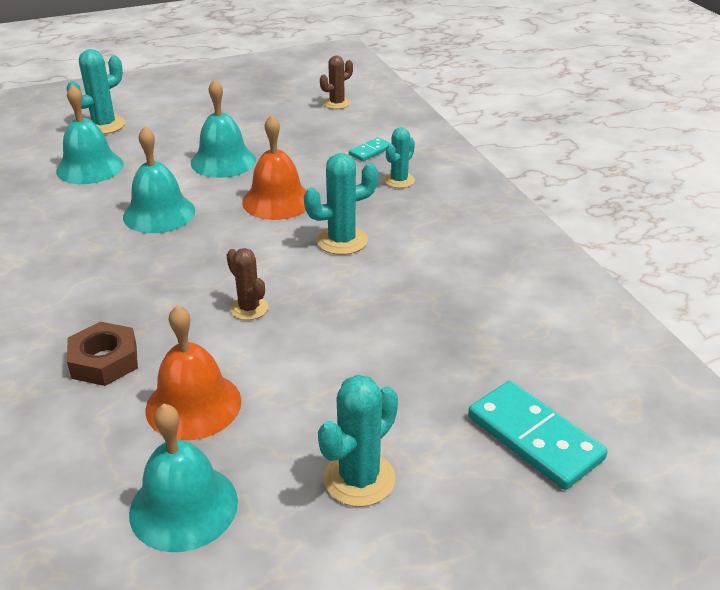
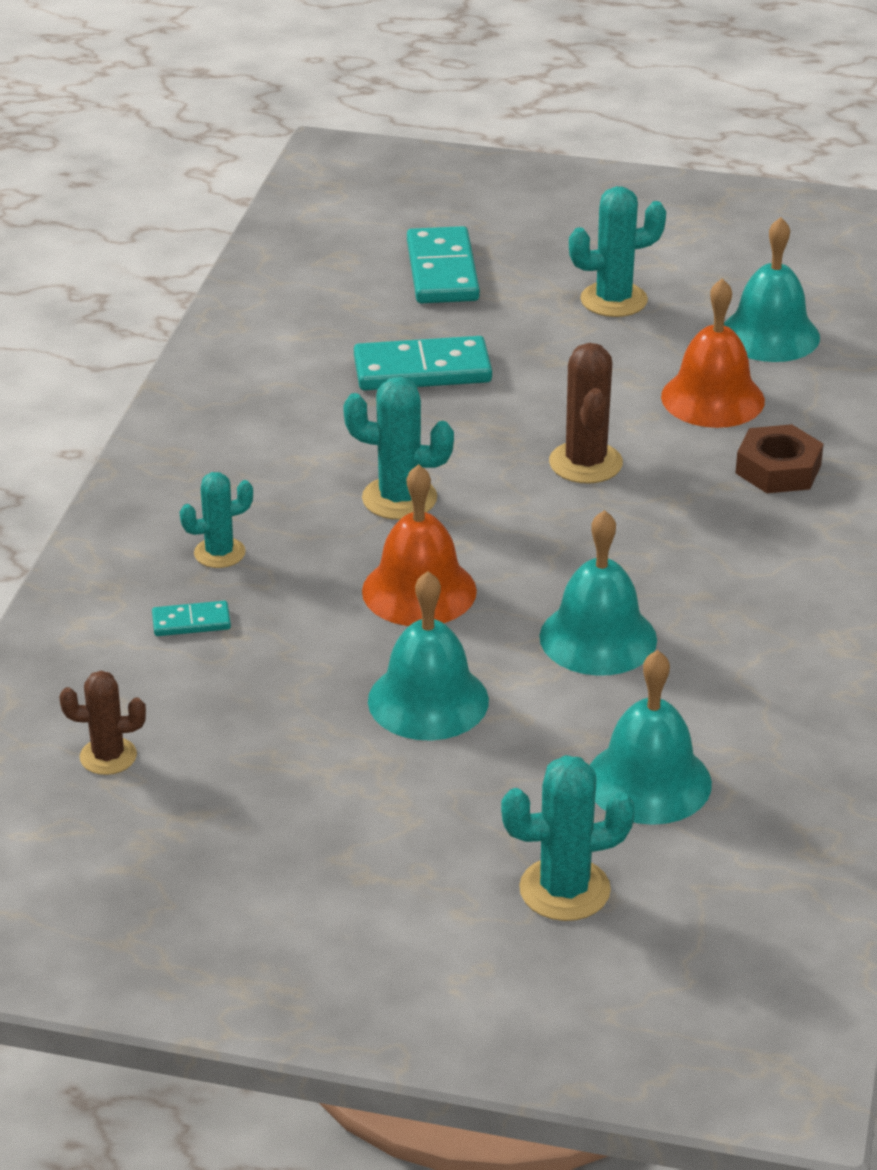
camera: 145 degrees left, 0 degrees up
brown cactus [227,248,268,320] -> brown cactus [549,343,623,484], size x1.50
none -> turquoise domino [354,336,492,390]

